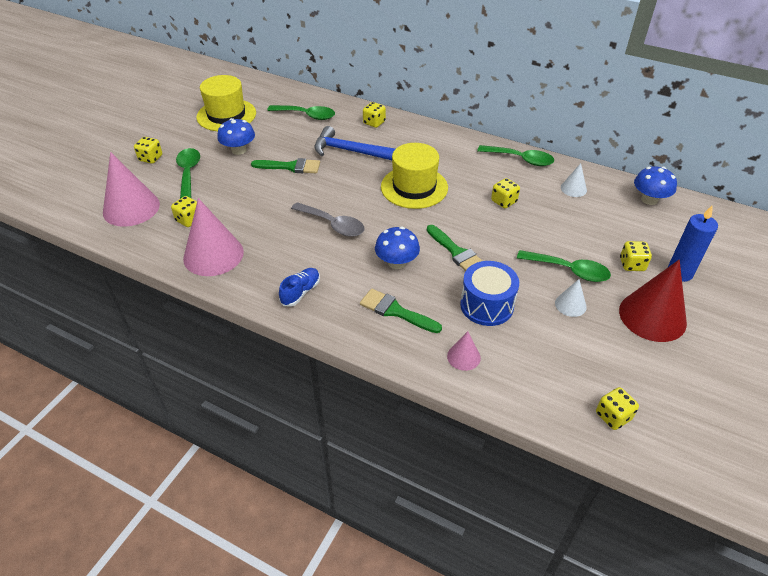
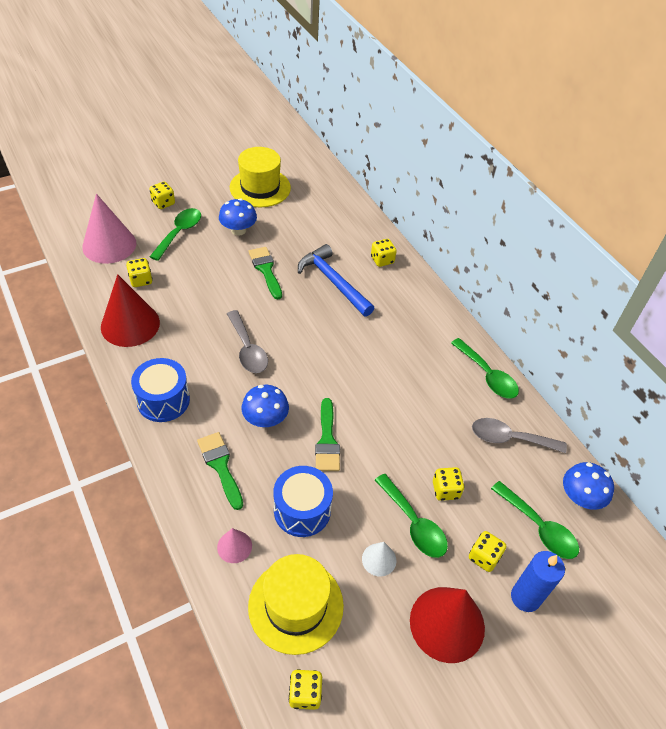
camera: 30 degrees right, 5 degrees up
pink cone [183,198,244,276] -> red cone [101,274,160,347]
green brush [251,158,320,173] -> green brush turned 150 degrees counterclockwise [249,247,282,299]
green spoon [267,105,335,120] -> green spoon moved to [491,481,579,559]
blue shoe [279,268,320,307] -> blue drum [131,358,190,422]
yellow hat [381,143,448,209] -> yellow hat moved to [248,554,344,655]
yellow dice [491,178,520,208] -> yellow dice moved to [433,467,465,501]
white cone [561,163,587,197] -> grey spoon [472,418,567,453]

